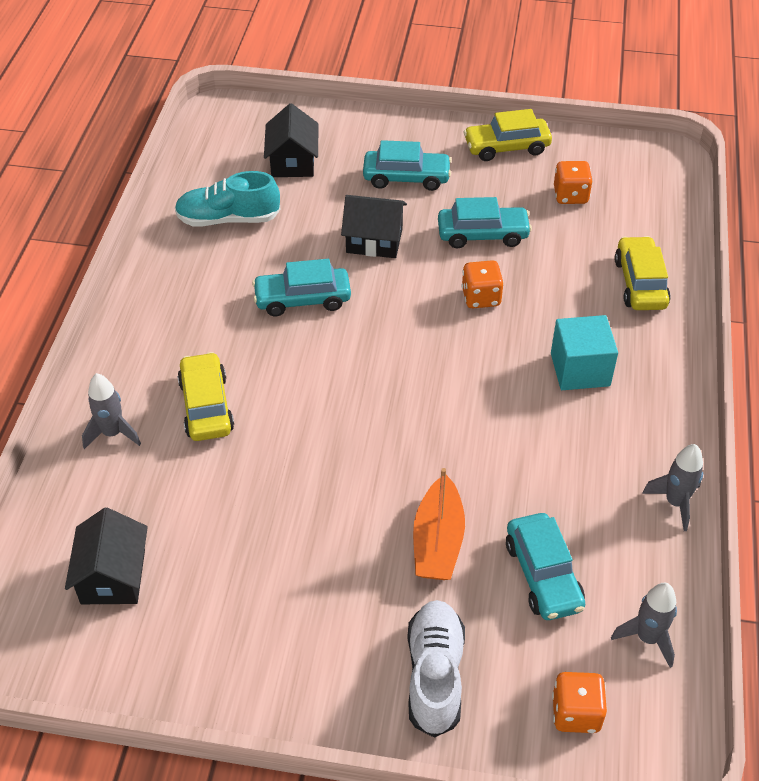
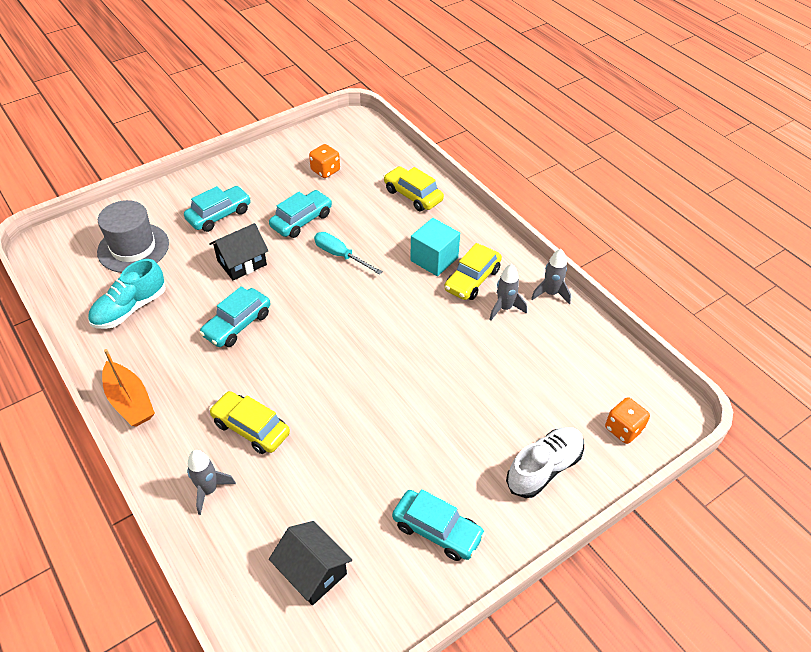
camera: 45 degrees left, 0 degrees up
black house [264,103,319,177] -> grey hat [97,200,169,273]
white shoe [407,600,465,738] -> white shoe turned 90 degrees clockwise [506,427,584,498]
orange boat [413,468,465,580] -> orange boat moved to [102,349,155,426]
orange dice [461,260,504,308] -> turquoise screwdriver [314,232,383,275]
yellow car [463,109,552,161] -> yellow car moved to [444,243,502,300]
turquoise car [506,513,585,620] -> turquoise car moved to [392,489,486,561]
grey rocket [611,583,677,668] -> grey rocket moved to [489,264,527,321]

